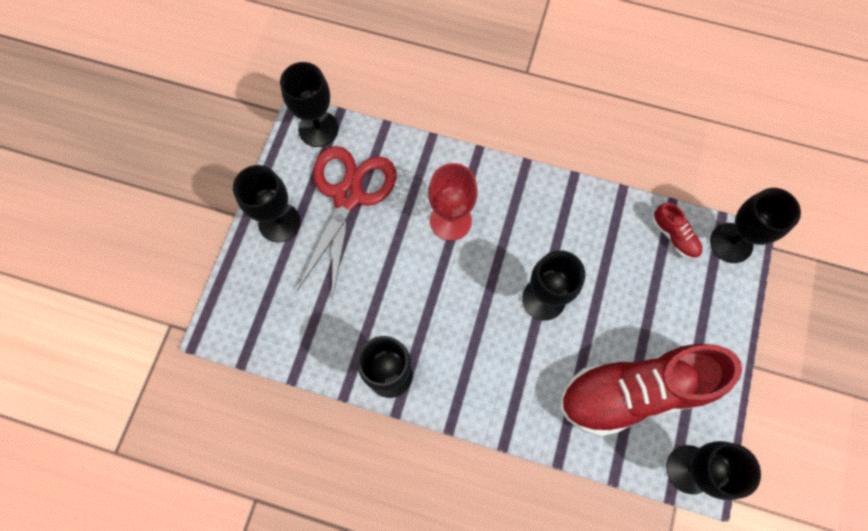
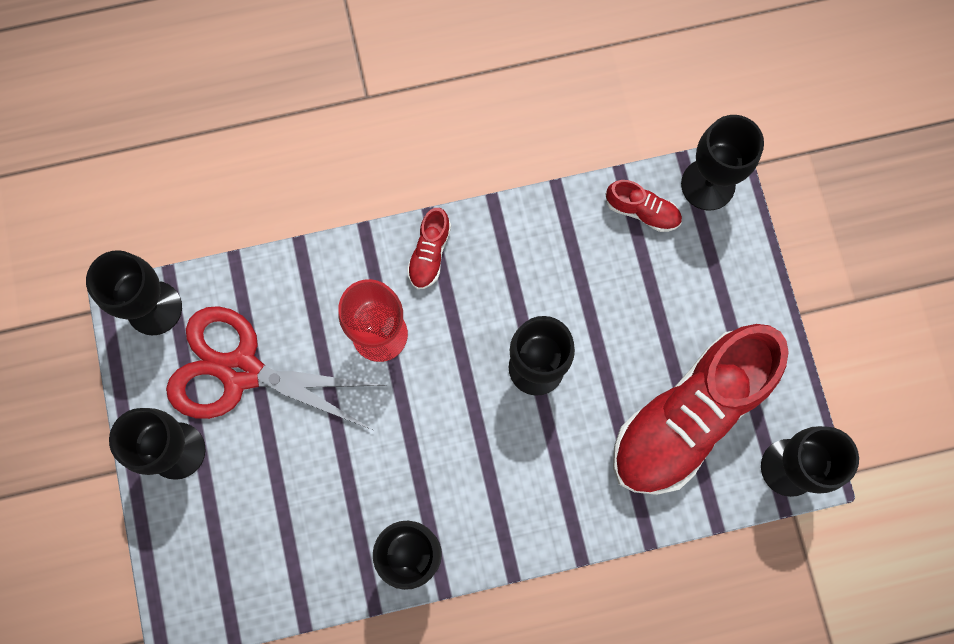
camera: 30 degrees left, 5 degrees up
red scissors [297,146,396,299] -> red scissors turned 60 degrees counterclockwise [166,306,387,430]
none -> red shoe [407,208,451,289]

